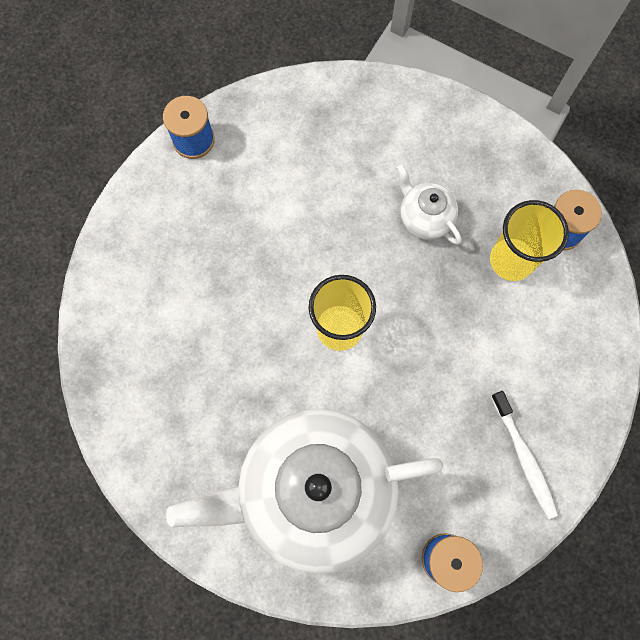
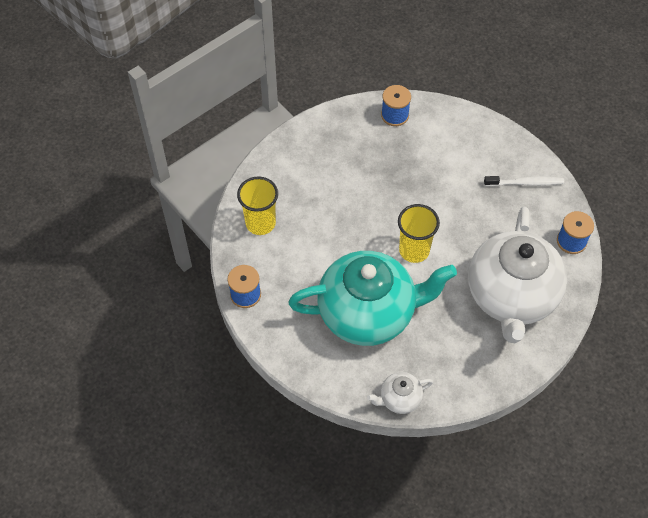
camera: 70 degrees left, 15 degrees down
white teapot [397,164,461,245] -> white teapot moved to [367,372,433,414]
yellow cup [490,200,569,281] -> yellow cup moved to [237,176,278,235]
none -> turquoise teapot [288,251,457,346]

